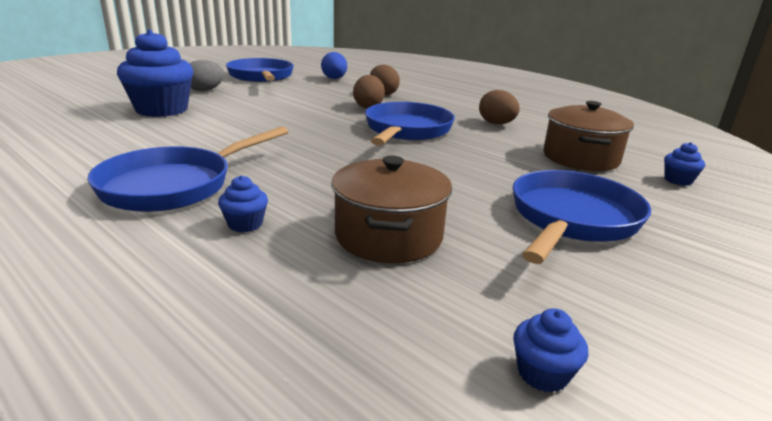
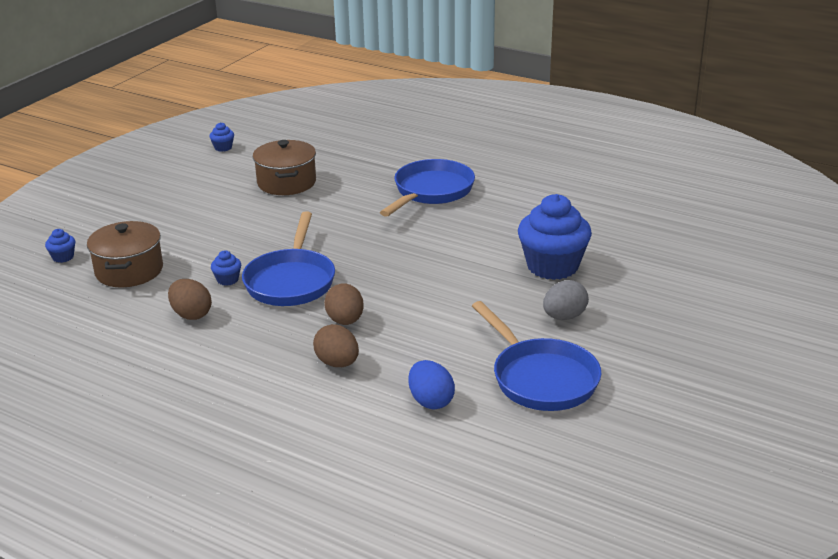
camera: 170 degrees right, 5 degrees up
blue cupcake [218,175,268,232] -> blue cupcake moved to [211,250,241,286]
blue pan [513,170,651,264] -> none

